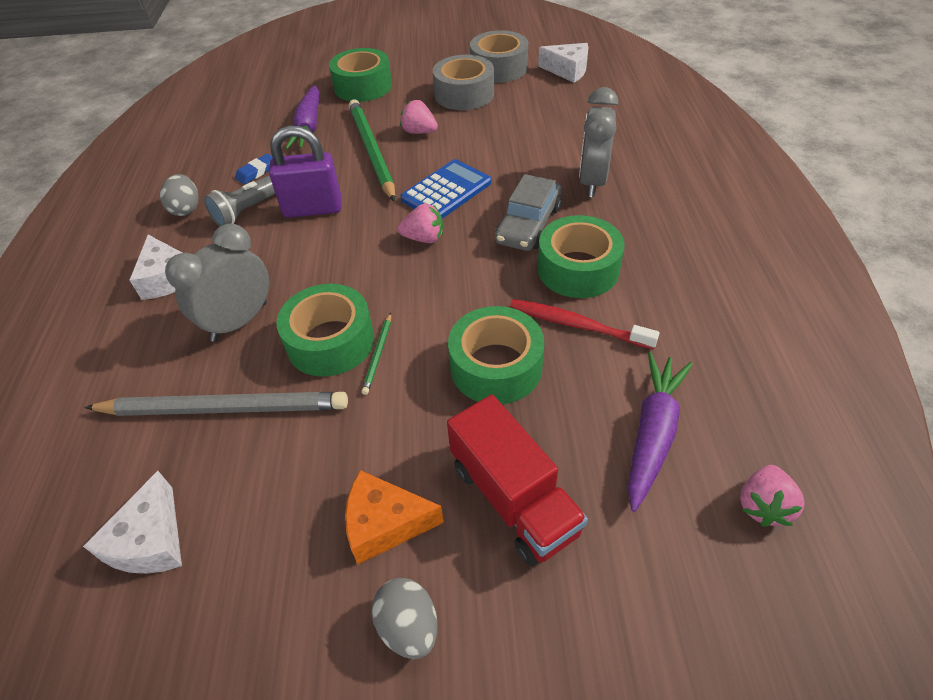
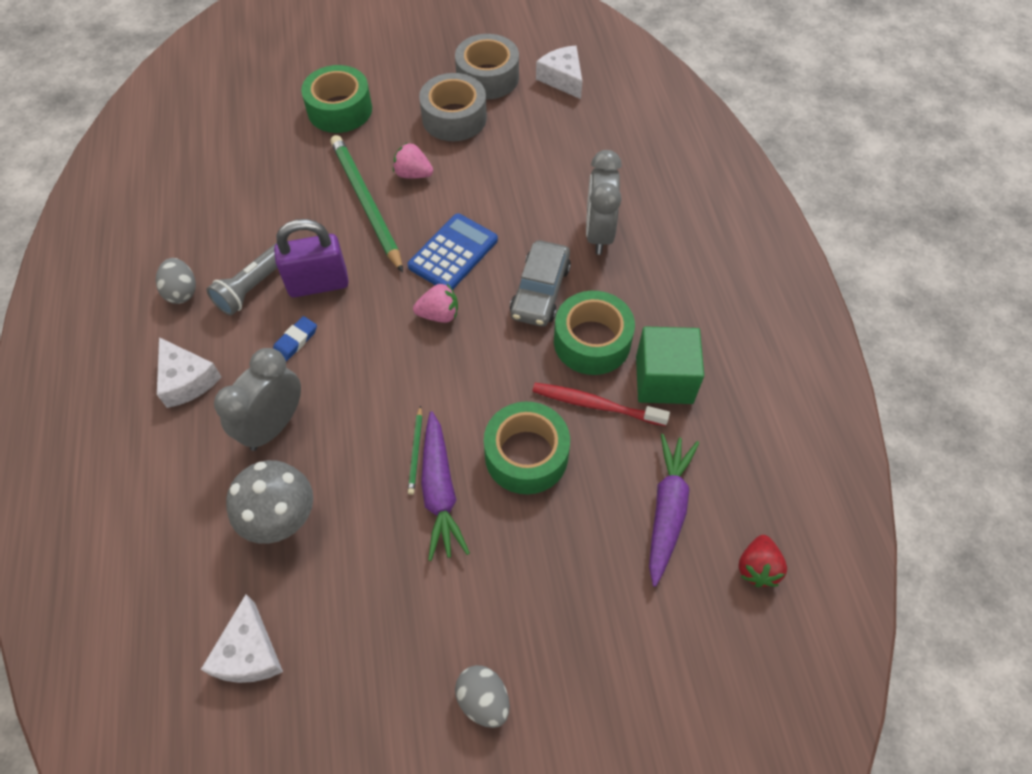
camera: 10 degrees left, 10 degrees up
grey pencil [84,392,348,416] -> grey mushroom [226,460,313,544]
blue eraser [235,154,273,184] -> blue eraser moved to [273,316,317,362]
green tape [276,284,374,377] -> none
purple carrot [286,85,319,150] -> purple carrot moved to [421,411,470,561]
orange cheese [345,470,444,564] -> none
red truck [447,395,588,566] -> none
white cheese [538,43,589,83] -> white cheese turned 135 degrees counterclockwise [536,46,582,99]
pink strawberry [740,465,805,527] -> red strawberry [738,535,787,587]
none -> green cube [636,326,704,404]

